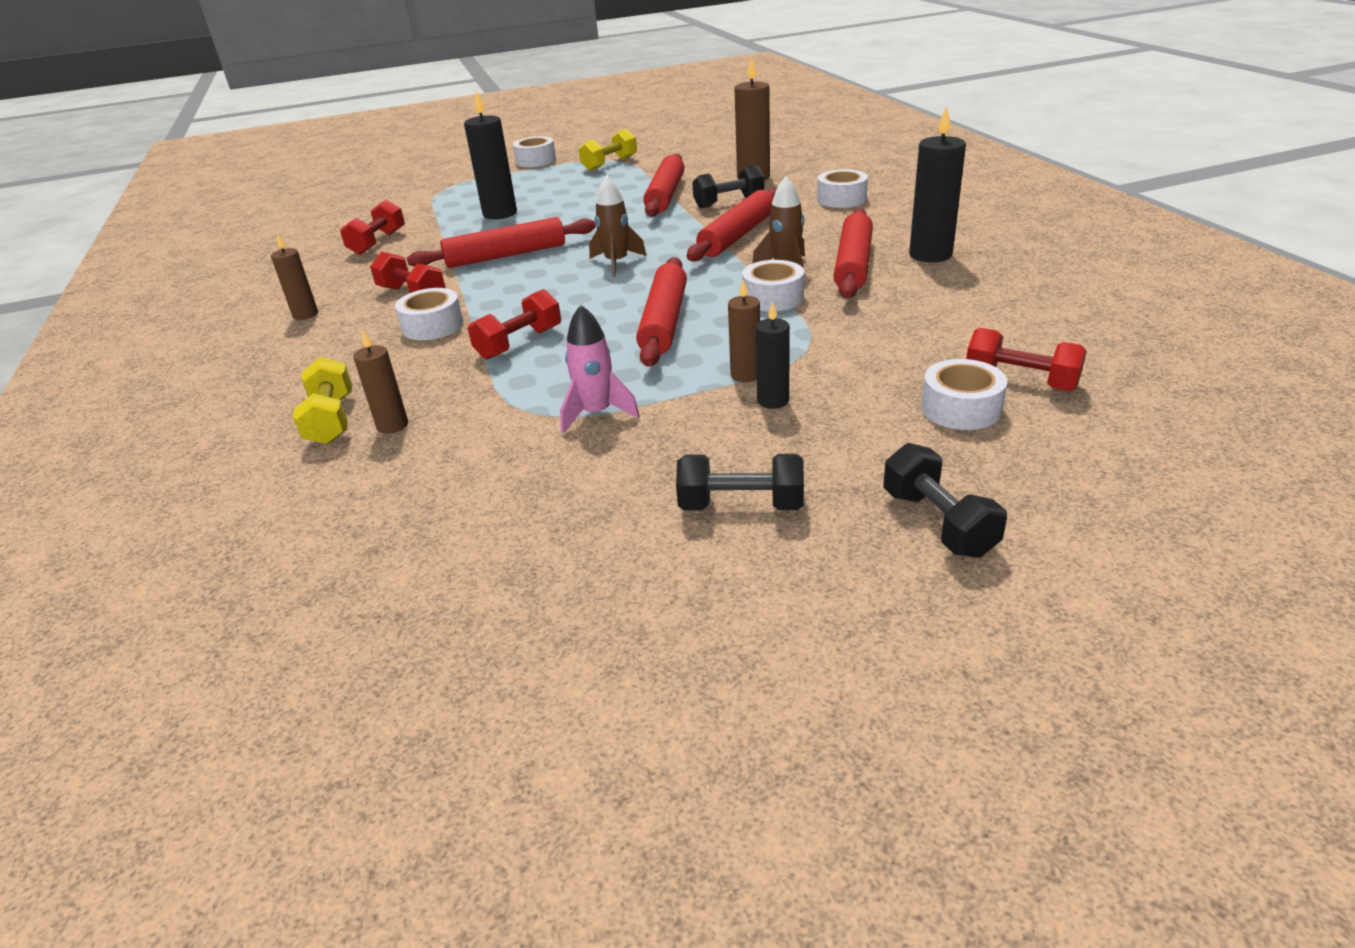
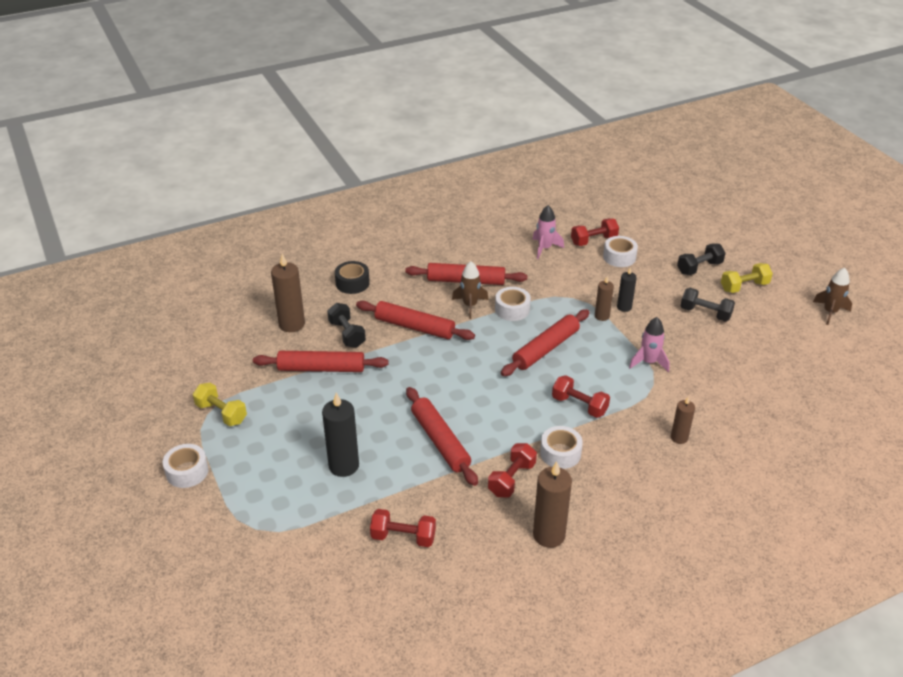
camera: 100 degrees left, 5 degrees up
brown candle [271,234,318,320] -> brown candle [533,461,572,548], size x1.71
yellow dumbbell [293,357,352,444] -> yellow dumbbell moved to [721,263,773,293]
brown rocket [589,175,647,277] -> brown rocket moved to [813,268,852,325]
red rolling pin [636,257,687,367] -> red rolling pin turned 45 degrees counterclockwise [501,309,590,376]
black dumbbell [676,454,804,510] -> black dumbbell turned 60 degrees counterclockwise [681,288,735,322]
white tape [817,169,868,208] -> black tape [335,261,370,294]
black candle [909,106,966,262] -> none
red dumbbell [966,328,1087,391] -> red dumbbell turned 45 degrees clockwise [571,218,619,246]
none -> pink rocket [532,205,564,259]

